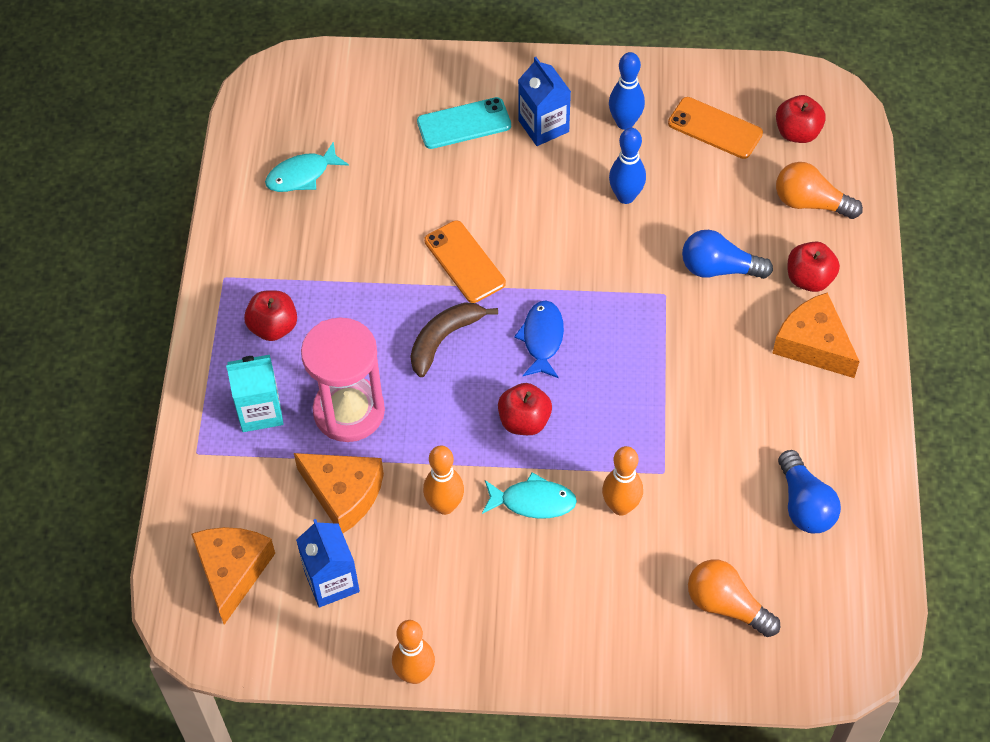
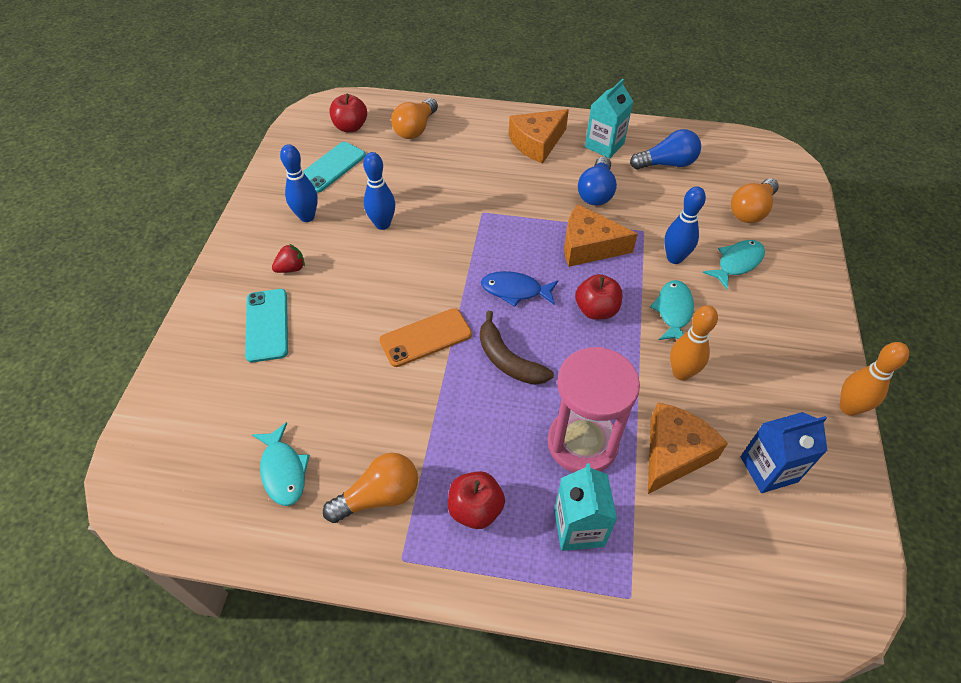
camera: 85 degrees left, 5 degrees down
orange cheese [191,527,275,625] -> orange cheese moved to [564,204,638,267]
blue carton [518,57,571,146] -> red strawberry [272,243,305,273]
orange bowling pin [602,446,643,516] -> blue bowling pin [664,186,706,264]
orange phone [668,97,763,159] -> turquoise phone [304,142,366,193]
blue light bulb [682,230,773,279] -> blue light bulb moved to [578,156,617,206]
red apple [788,241,840,292] -> none
none -> orange light bulb [323,453,418,523]
none -> turquoise carton [585,79,633,158]
none -> turquoise fish [703,240,765,289]

